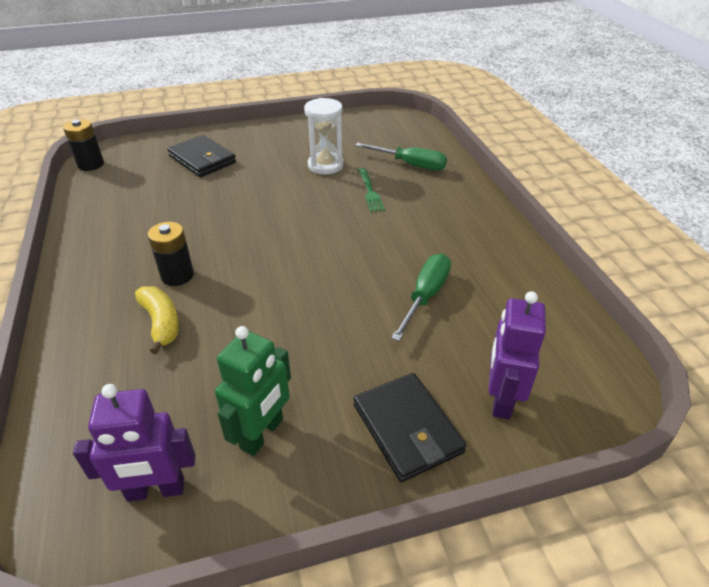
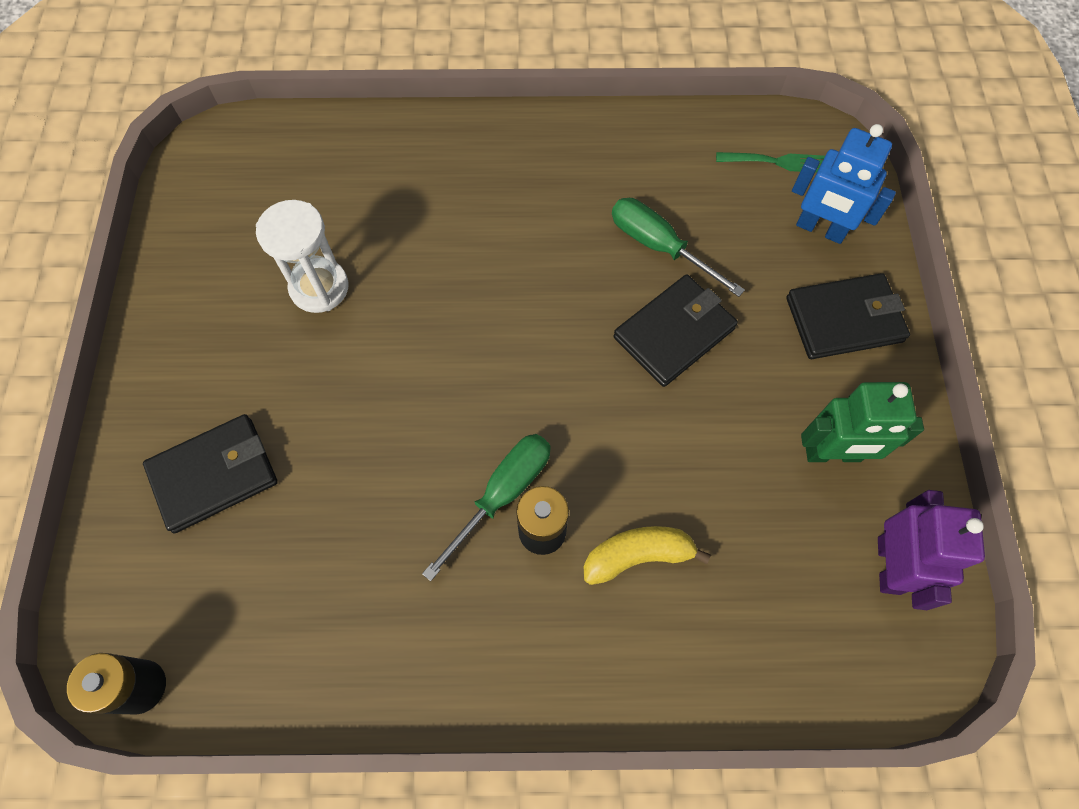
camera: 75 degrees left, 25 degrees up
green robot [215,326,291,456] -> green robot turned 135 degrees clockwise [801,382,924,462]
green screwdriver [355,143,447,171] -> green screwdriver moved to [422,434,551,581]
green fork [358,168,385,212] -> green fork moved to [716,152,825,173]
purple robot [489,291,546,419] -> blue robot [792,124,896,244]
none -> black wallet [614,274,738,387]

